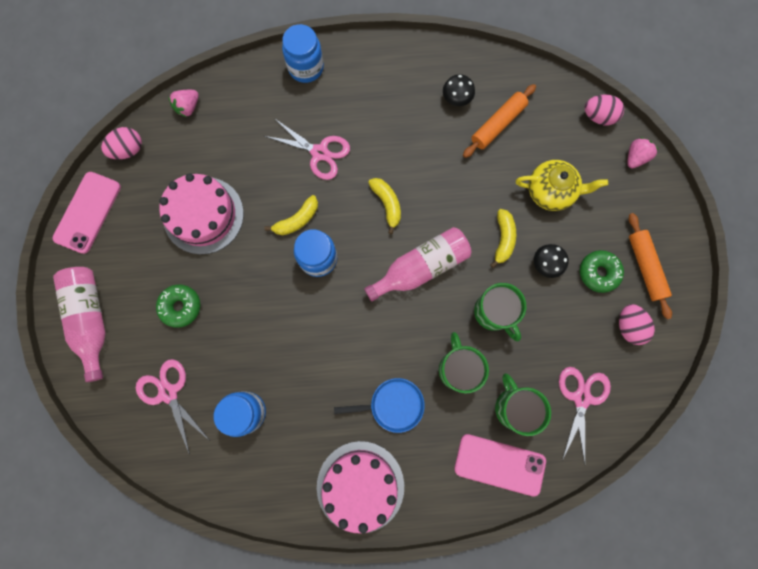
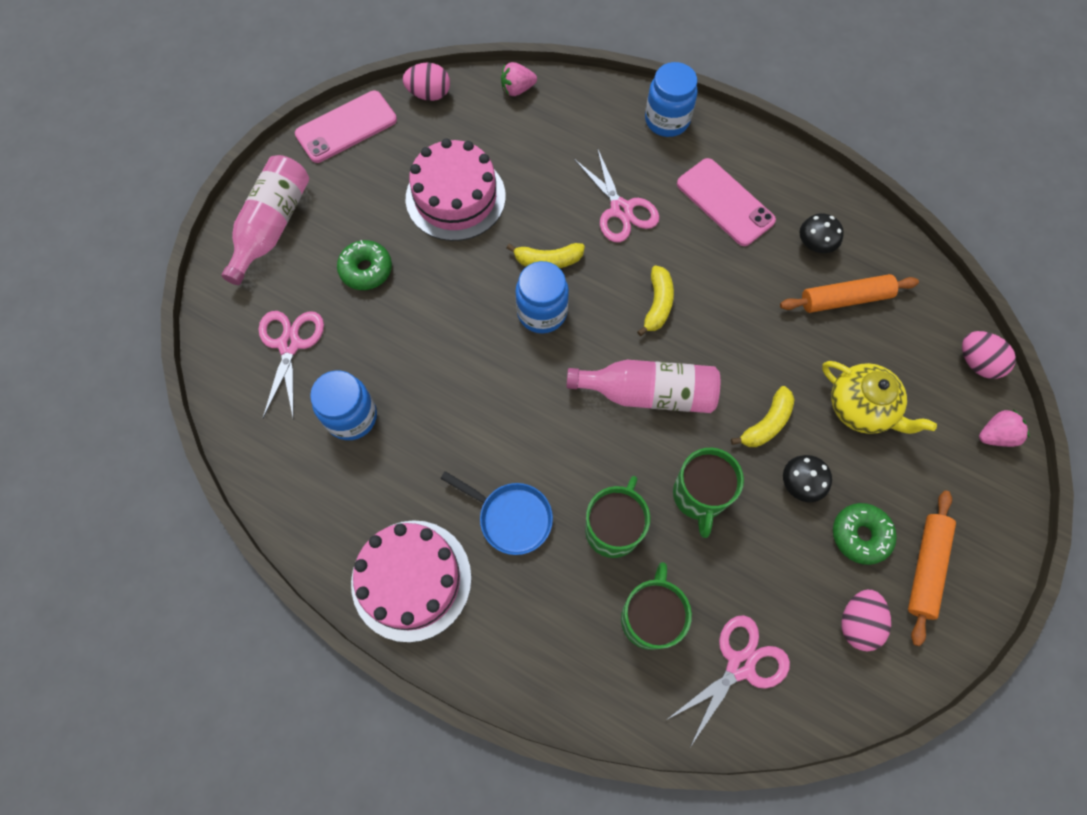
camera: 35 degrees right, 10 degrees down
pink phone [454,434,546,497] -> pink phone moved to [677,158,776,246]

